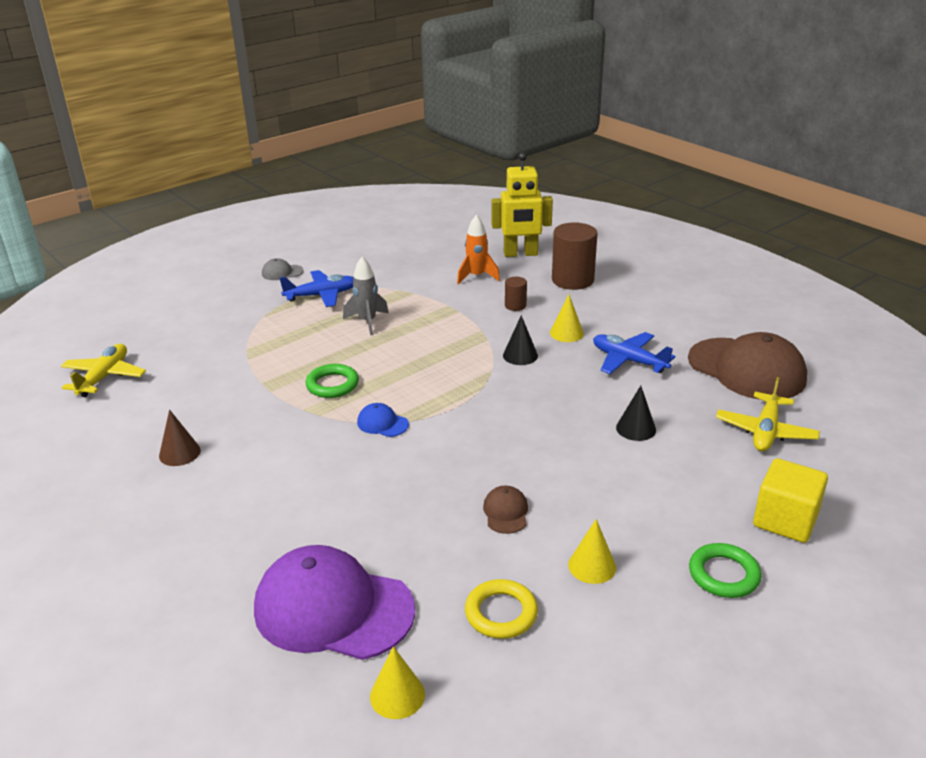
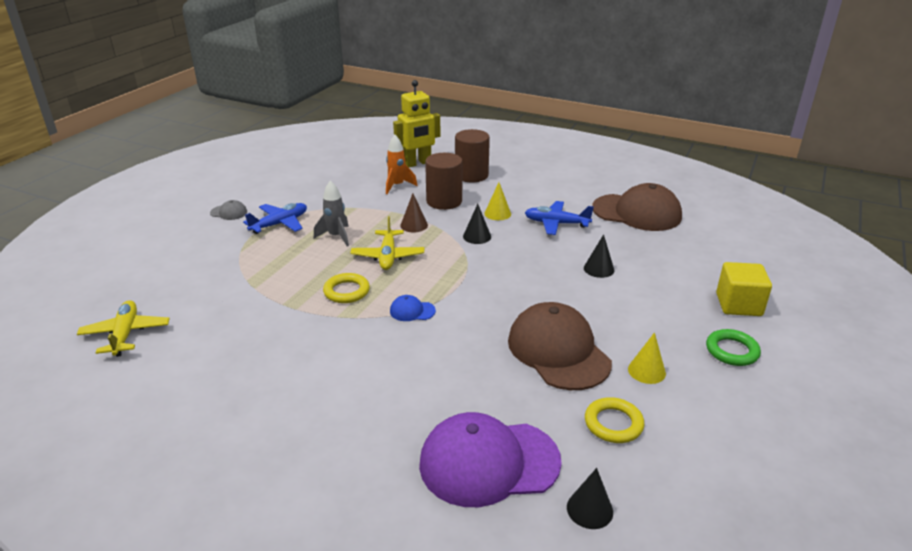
camera: 25 degrees left, 0 degrees up
brown cone [159,410,201,466] -> brown cone moved to [400,193,428,232]
grey cap [262,258,304,280] -> grey cap turned 135 degrees counterclockwise [210,200,247,220]
green ring [306,364,359,398] -> yellow ring [323,273,370,303]
yellow cone [370,646,425,719] -> black cone [567,468,613,529]
brown cap [483,486,528,534] -> brown cap [508,302,612,390], size x2.38
brown cylinder [505,277,527,311] -> brown cylinder [425,153,463,210], size x2.04
yellow plane [716,377,820,451] -> yellow plane moved to [350,216,424,270]

